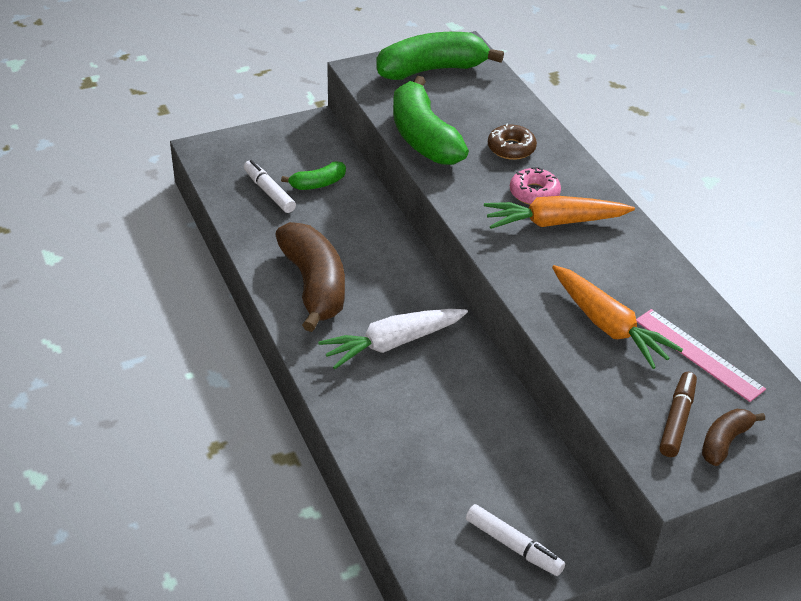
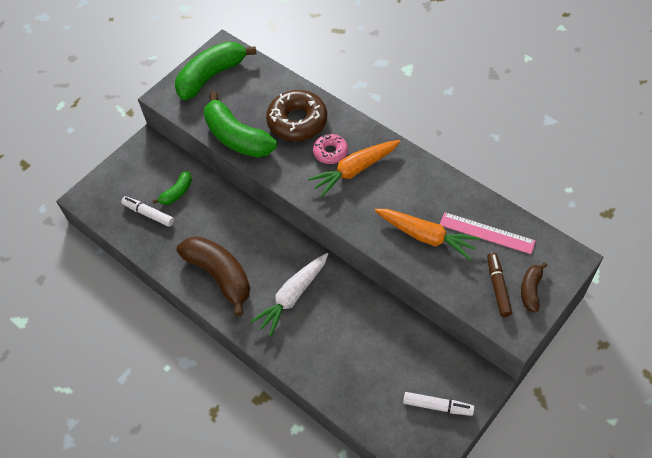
camera: 20 degrees left, 15 degrees up
brown donut [488,123,537,160] -> brown donut [266,90,327,141], size x1.78

